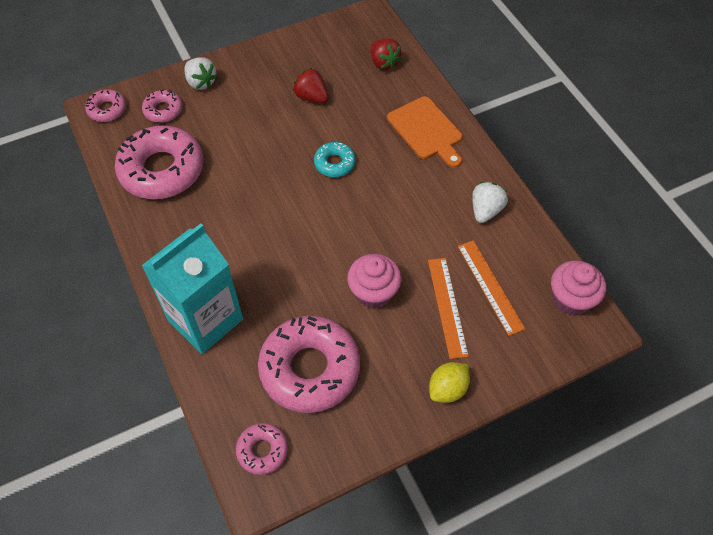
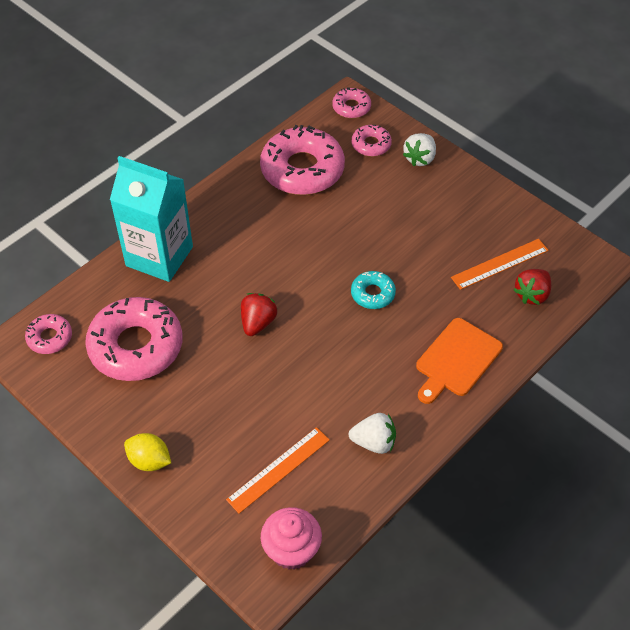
camera: 70 degrees right, 5 degrees down
red strawberry [293,68,329,103] -> red strawberry moved to [241,293,277,336]
pink cupcake [347,254,402,309] -> none
orange ruler [428,258,469,359] -> orange ruler moved to [451,239,549,290]

